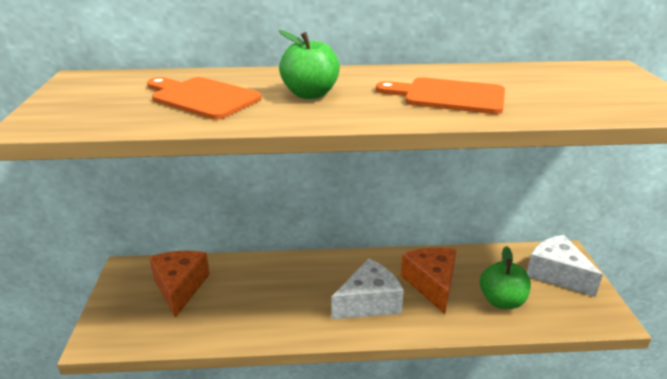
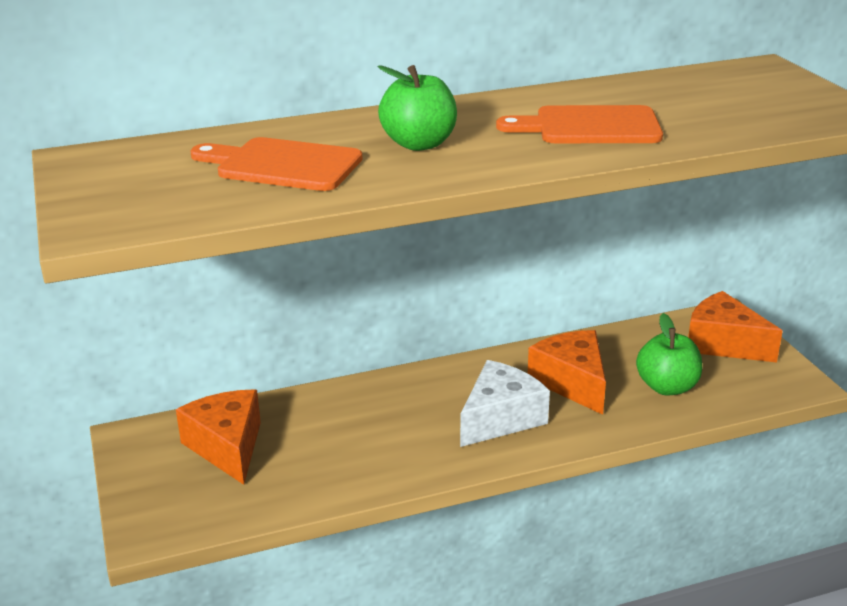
camera: 15 degrees left, 0 degrees up
white cheese [527,235,603,297] -> orange cheese [688,291,783,362]

